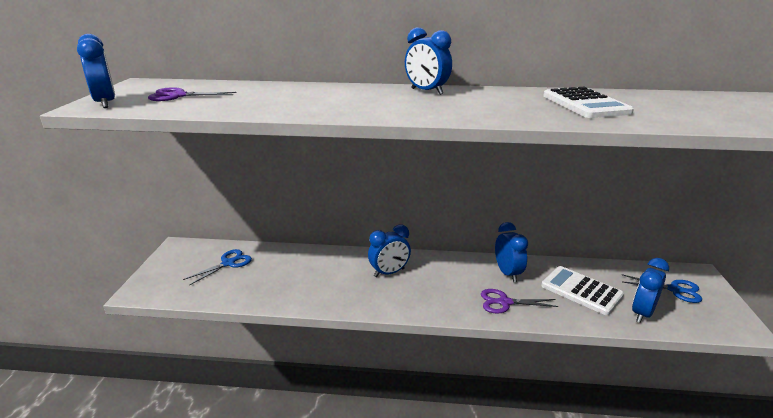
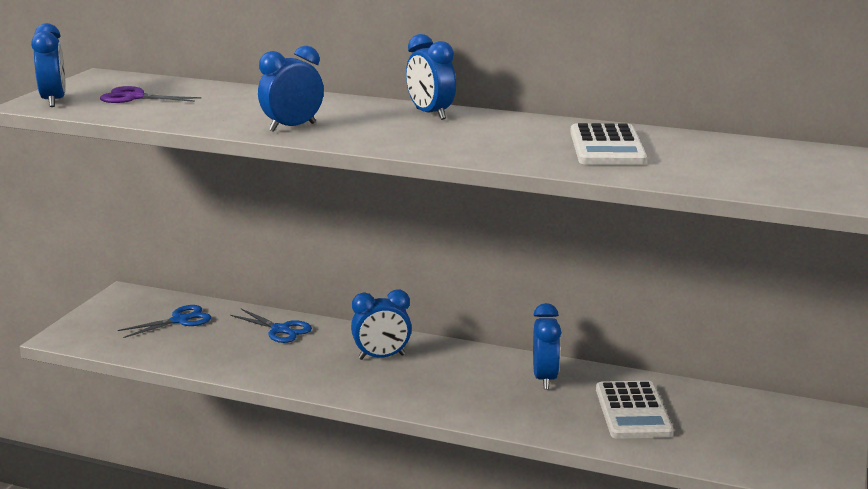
camera: 15 degrees right, 5 degrees down
purple scissors [481,289,559,314] -> none
white calculator [541,266,624,315] -> white calculator turned 150 degrees counterclockwise [596,381,673,439]
blue scissors [622,274,702,303] -> blue scissors moved to [230,309,312,343]
blue clock [632,258,669,323] -> blue clock moved to [258,46,324,132]

